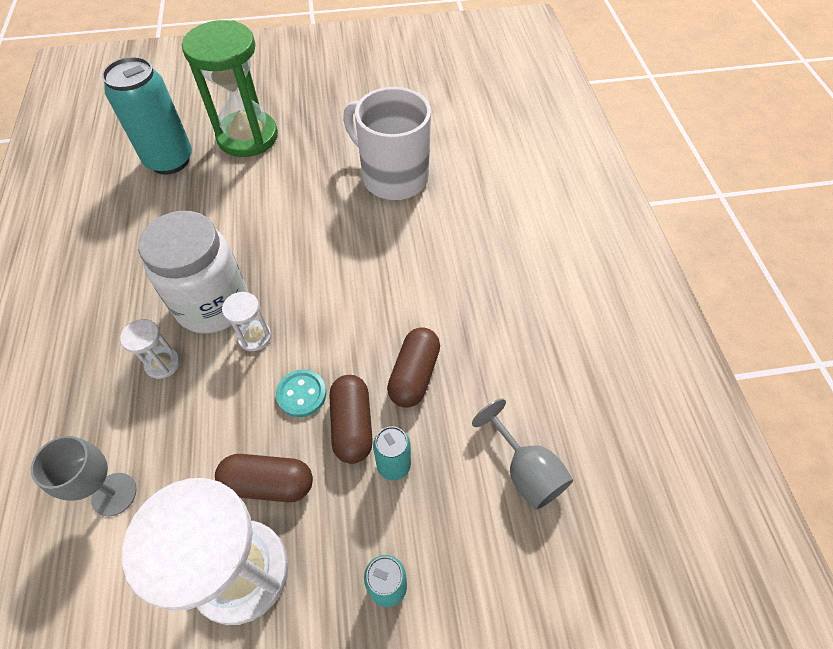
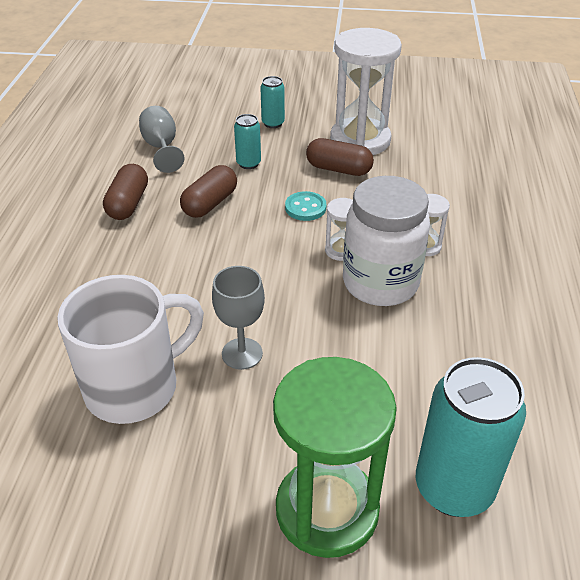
camera: 165 degrees left, 15 degrees down
grey goblet [31,436,137,516] -> grey goblet moved to [212,266,265,370]
brown capsule [329,375,373,464] -> brown capsule moved to [103,164,148,220]
white mug [343,87,431,200] -> white mug turned 90 degrees counterclockwise [57,275,204,424]

